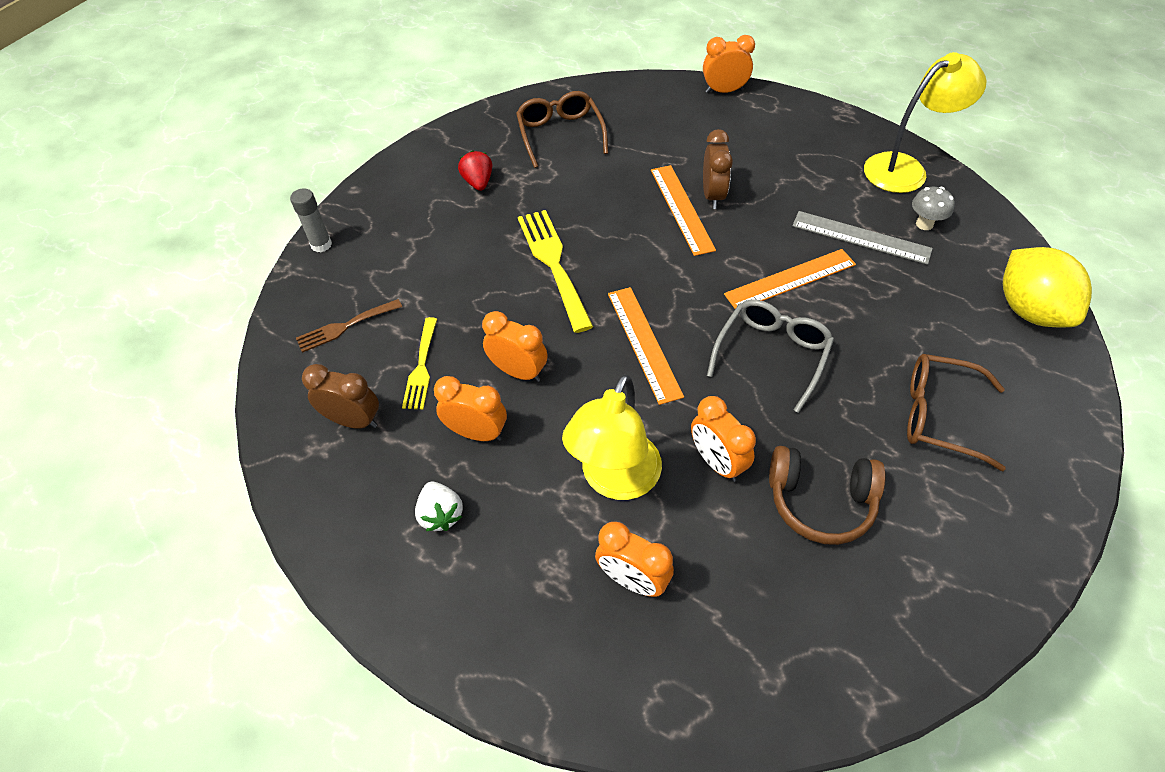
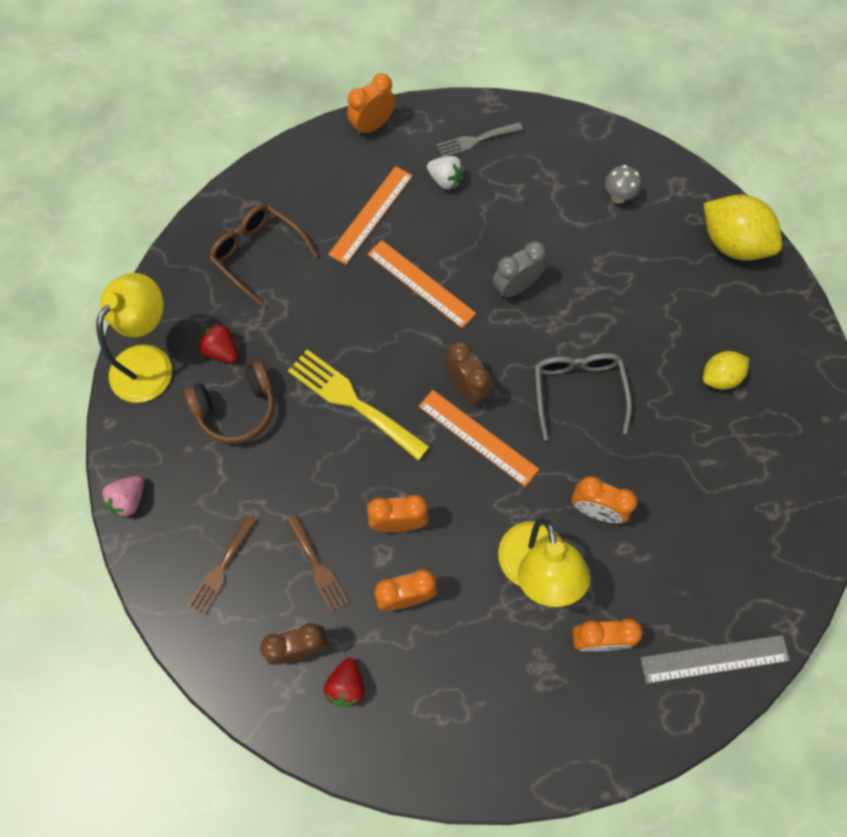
camera: 35 degrees left, 15 degrees up
grey glue stick [290,188,332,252] -> pink strawberry [101,476,144,518]
yellow fork [402,317,437,409] -> brown fork [286,514,349,613]
white strawberry [415,481,463,531] -> white strawberry moved to [427,156,464,190]
brown clock [703,129,733,209] -> brown clock moved to [445,341,491,405]
orange ruler [724,249,856,309] -> orange ruler moved to [328,166,413,265]
brown headphones [769,446,886,545] -> brown headphones moved to [184,361,275,444]
grey ruler [792,211,933,265] -> grey ruler moved to [640,635,790,684]
yellow lamp [864,52,987,193] -> yellow lamp moved to [96,273,172,403]
brown glasses [907,354,1006,471] -> yellow lemon [703,351,749,390]
none -> red strawberry [324,658,365,707]
none -> grey fork [437,122,523,157]
none -> grey clock [493,241,546,298]

